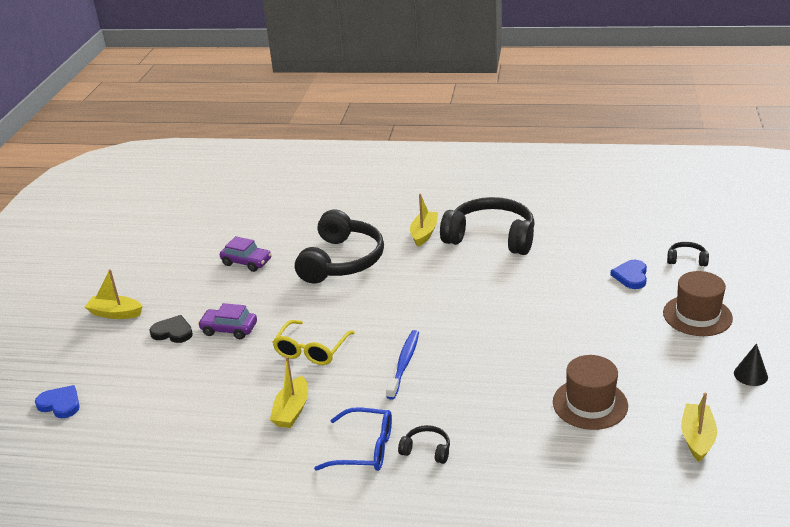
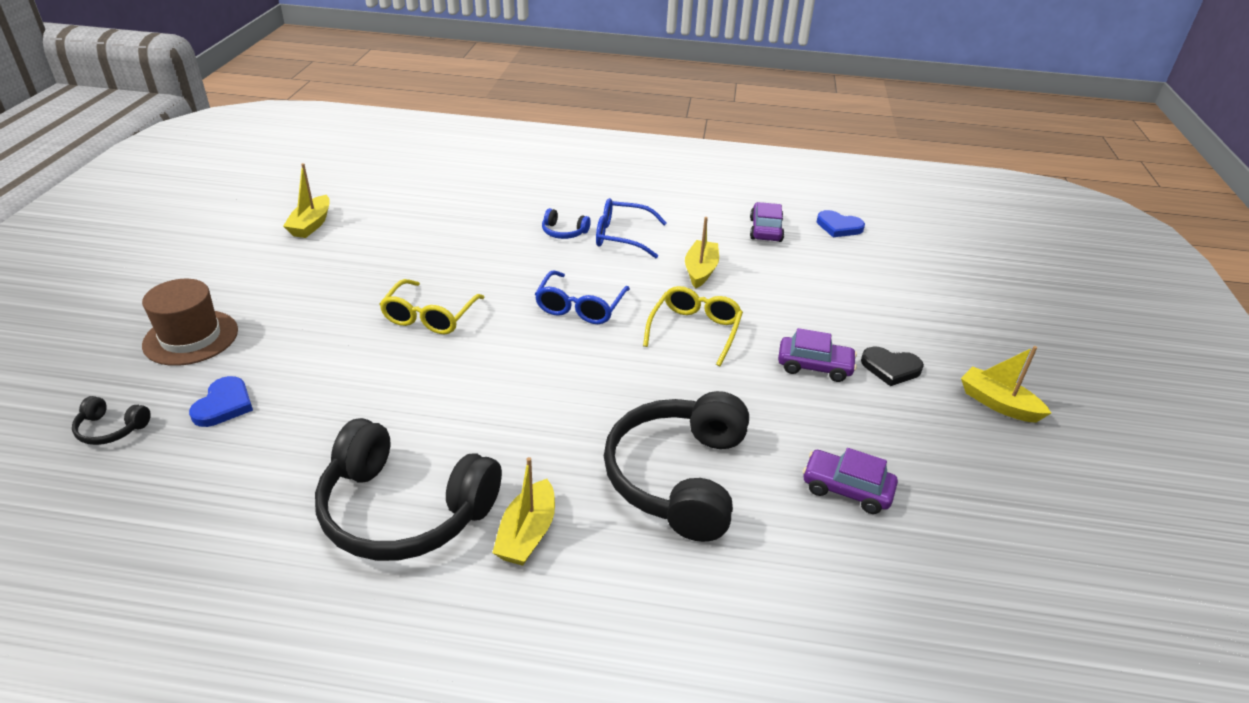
camera: 175 degrees right, 5 degrees up
blue heart [35,385,80,418] -> blue heart moved to [817,210,865,237]
yellow boat [85,269,143,319] -> yellow boat turned 150 degrees counterclockwise [961,346,1051,423]
blue toothbrush [386,330,419,400] -> blue glasses [535,270,630,324]
black headphones [398,425,450,464] -> blue headphones [542,208,591,239]
brown hat [553,355,628,430] -> none
black cone [734,343,768,386] -> none
none -> yellow glasses [380,279,485,334]
none -> purple car [750,202,785,242]

